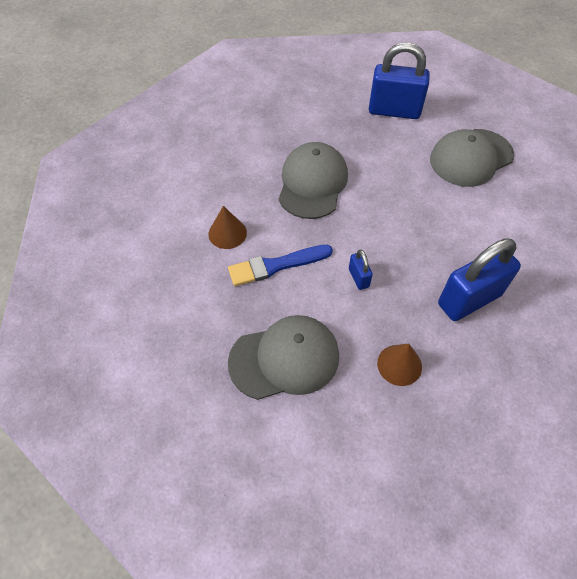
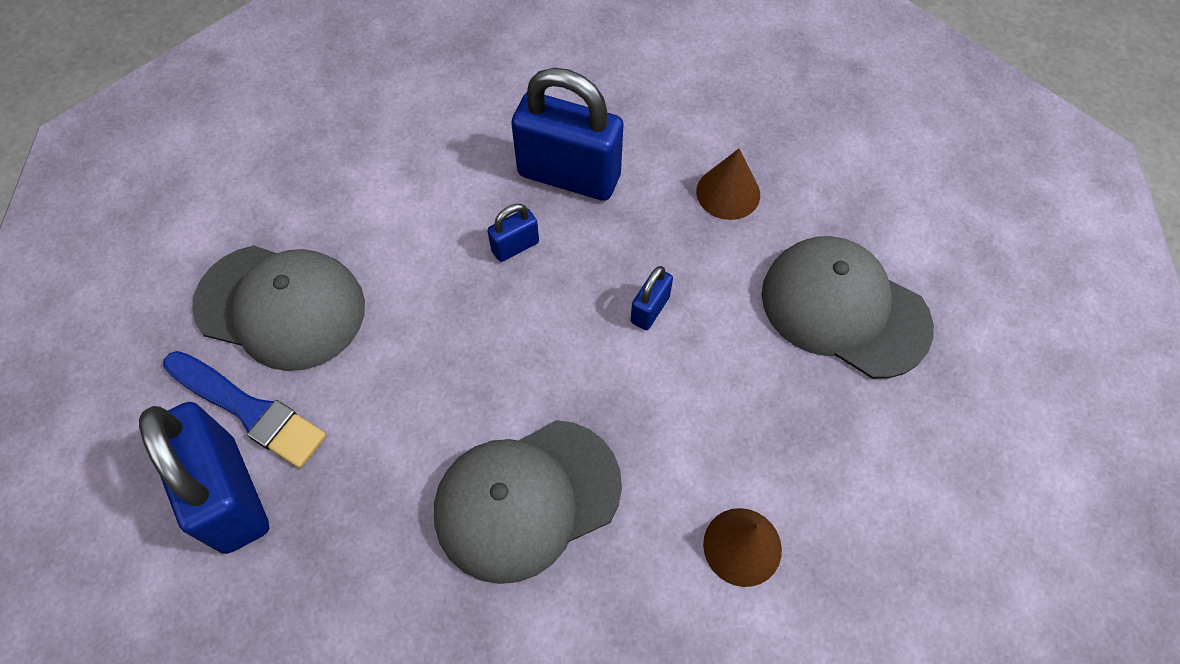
camera: 130 degrees left, 5 degrees up
blue brush [228,245,333,286] -> blue brush moved to [163,351,327,468]
none -> blue padlock [487,204,539,262]

